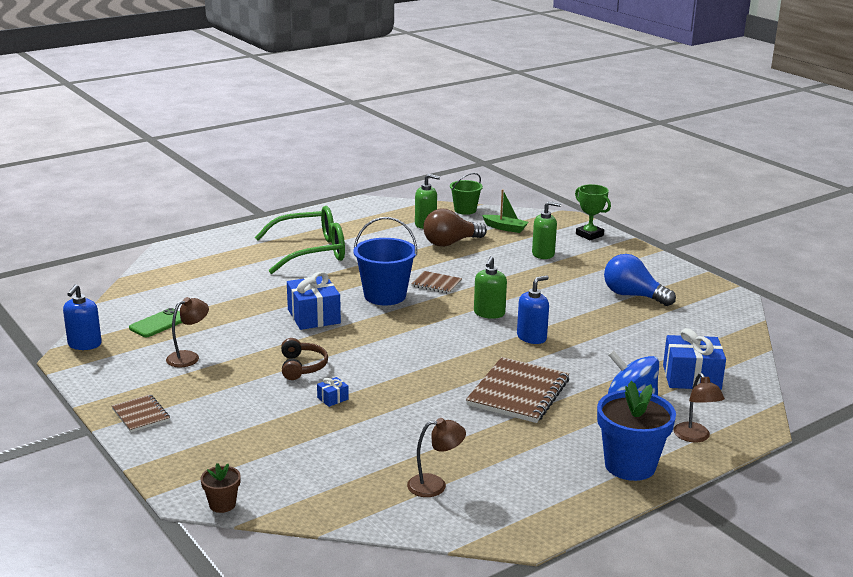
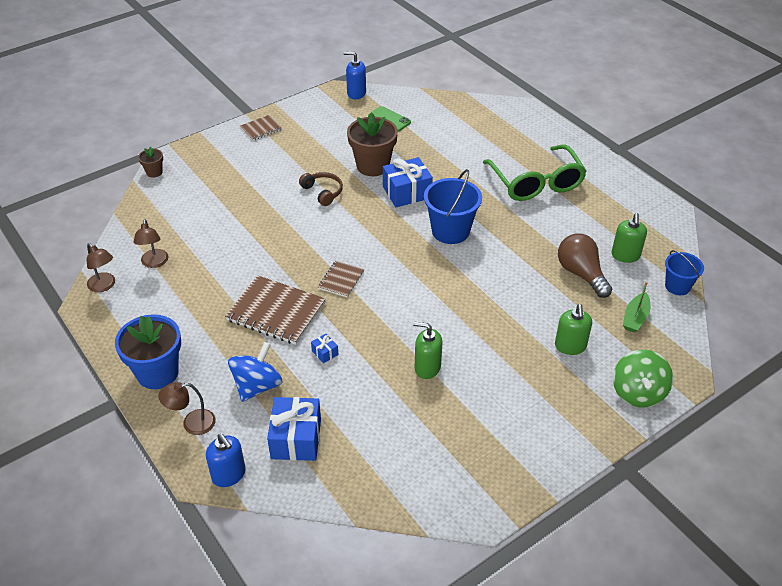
camera: 90 degrees right, 20 degrees up
brown lamp [166,297,209,367] -> brown lamp moved to [87,243,115,292]
brown headphones [281,338,328,380] -> brown headphones turned 120 degrees counterclockwise [299,172,343,206]
blue gift [317,377,349,407] -> blue gift moved to [311,334,338,363]
brown notebook [411,271,462,294] -> brown notebook moved to [318,261,364,298]
green bucket [450,173,483,215] -> blue bucket [665,250,704,295]
green soap dispenser [474,256,507,319] -> green soap dispenser moved to [413,322,442,379]
blue soap dispenser [517,276,549,344] -> blue soap dispenser moved to [206,434,246,487]
green trophy [575,184,611,240] -> green spinning top [613,350,673,407]
blue light bulb [604,254,676,306] -> none
none -> brown flower pot [347,112,398,176]

